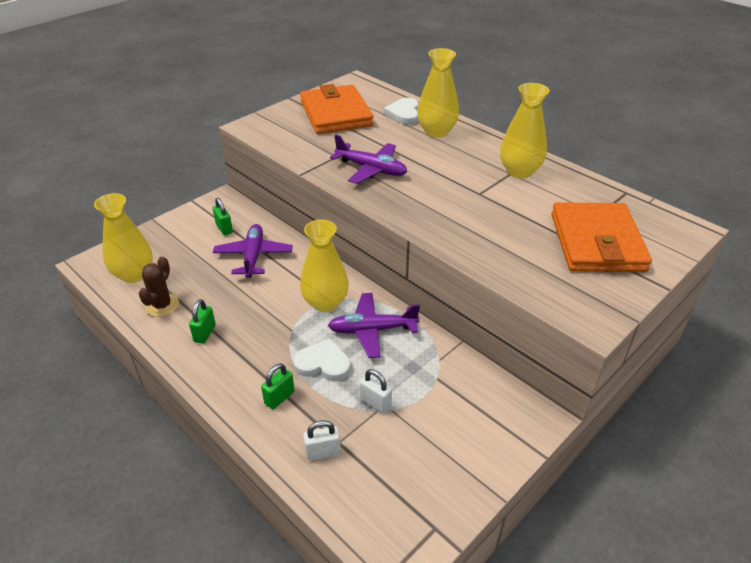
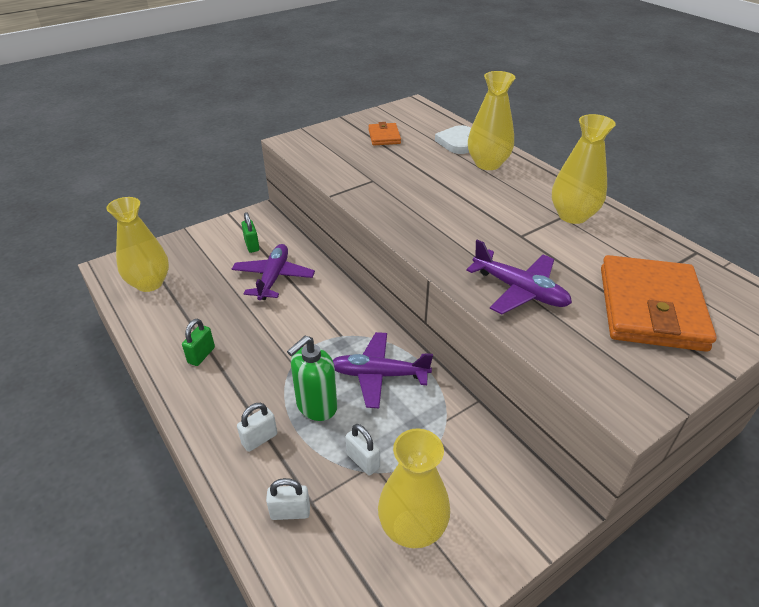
camera: 10 degrees right, 0 degrees up
brown cactus [139,257,179,317] -> none
green padlock [261,363,295,409] -> white padlock [237,403,277,452]
white heart [293,338,351,381] -> green soap dispenser [287,336,337,421]
orange wallet [300,84,373,134] -> orange wallet [368,122,401,145], size x0.47
yellow vase [300,220,349,312] -> yellow vase moved to [378,429,450,548]
purple plane [330,134,407,184] -> purple plane moved to [466,240,572,314]

